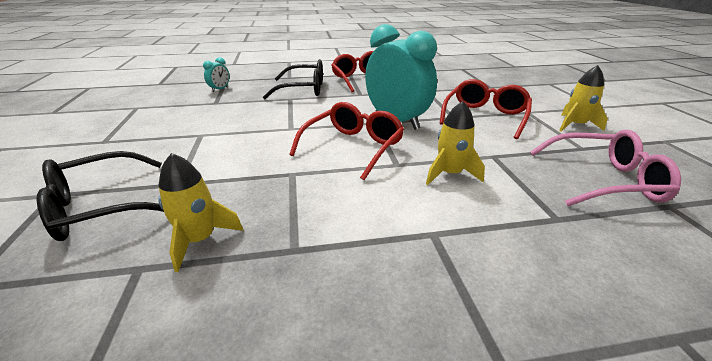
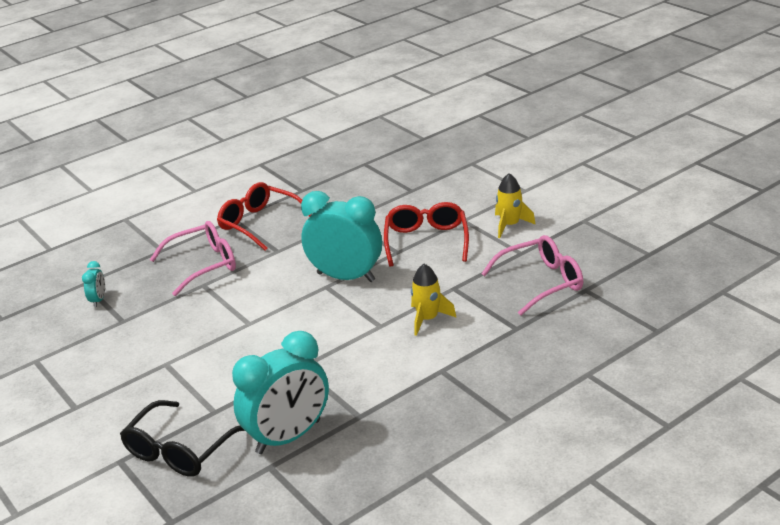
camera: 25 degrees left, 0 degrees up
yellow rocket [158,153,243,272] -> turquoise clock [232,331,329,454]
black glasses [263,59,323,99] -> pink glasses [150,221,236,296]
red glasses [289,102,404,180] -> none

